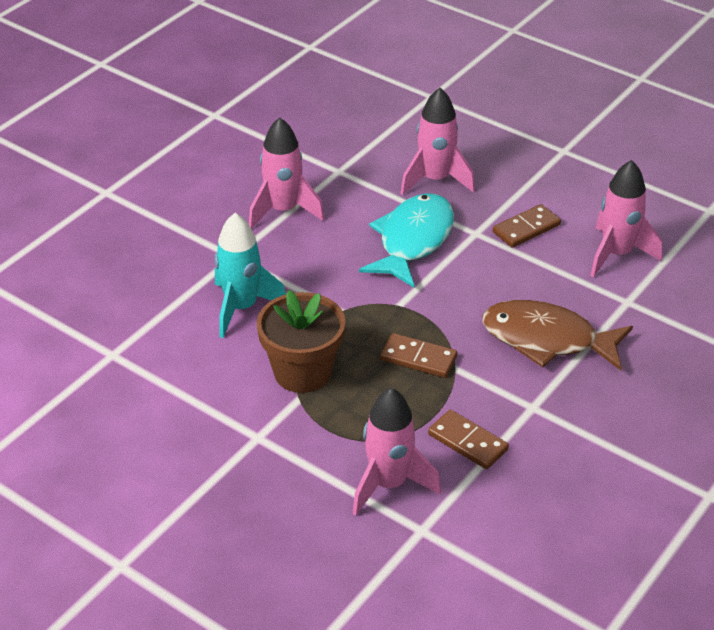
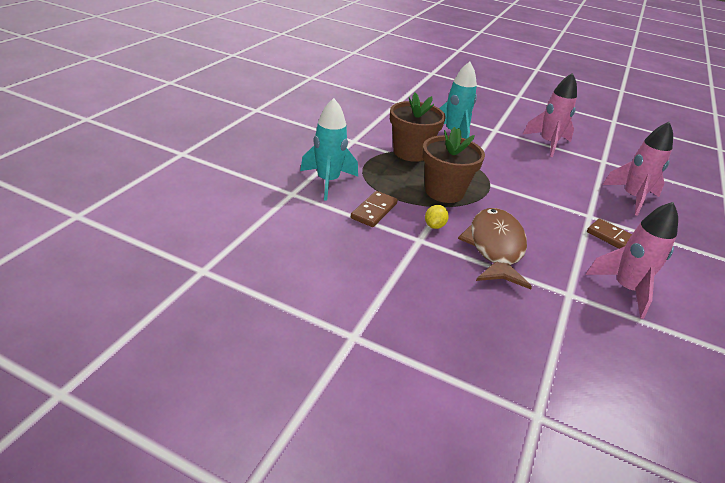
camera: 75 degrees right, 5 degrees down
pink rocket [352,388,441,516] -> turquoise rocket [300,98,358,201]
turquoise fish [359,193,454,288] -> none
brown domino [380,333,457,378] -> brown flower pot [422,127,485,203]
none -> yellow lemon [425,205,449,229]

